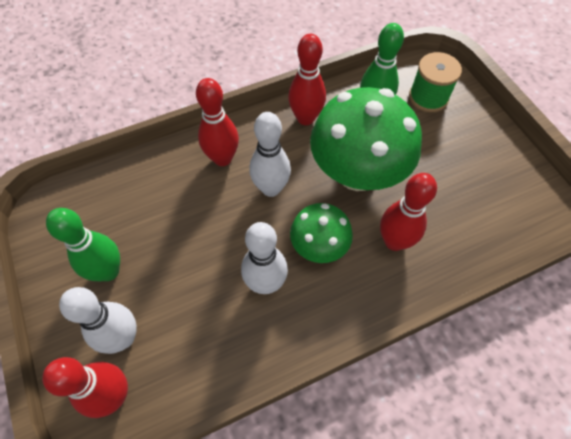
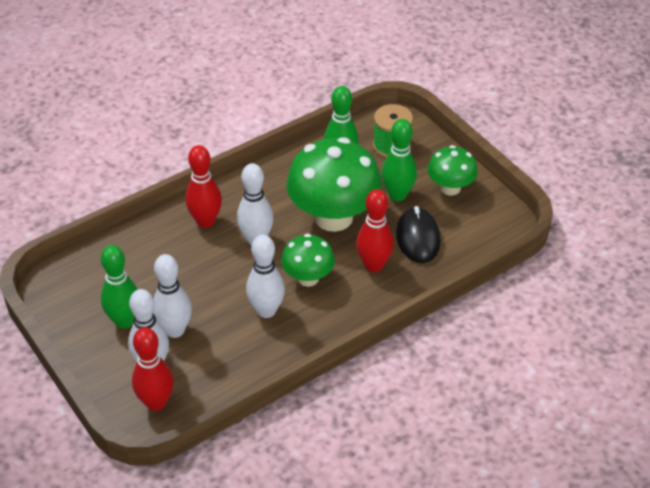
camera: 10 degrees left, 15 degrees down
red bowling pin [288,34,326,125] -> none
none -> white bowling pin [153,254,192,338]
none -> green bowling pin [381,119,417,201]
none -> black mouse [396,206,441,263]
none -> green mushroom [428,145,478,195]

